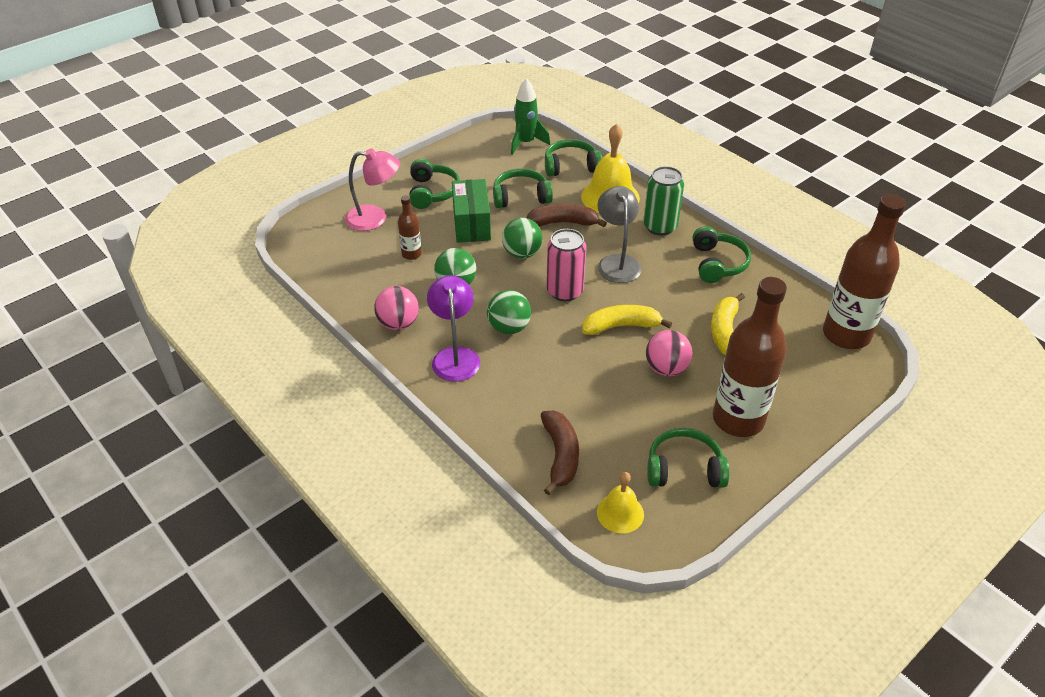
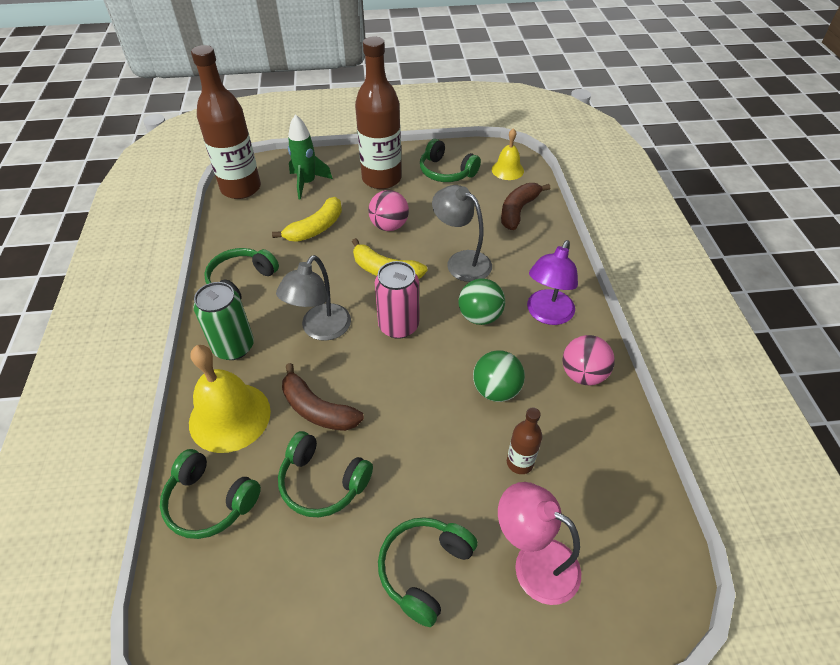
camera: 145 degrees left, 5 degrees up
green box [452,179,491,243] -> none
green ball [502,218,543,259] -> none
green rocket [511,78,550,155] -> green rocket moved to [288,114,333,200]
none -> grey lamp [432,185,492,282]

